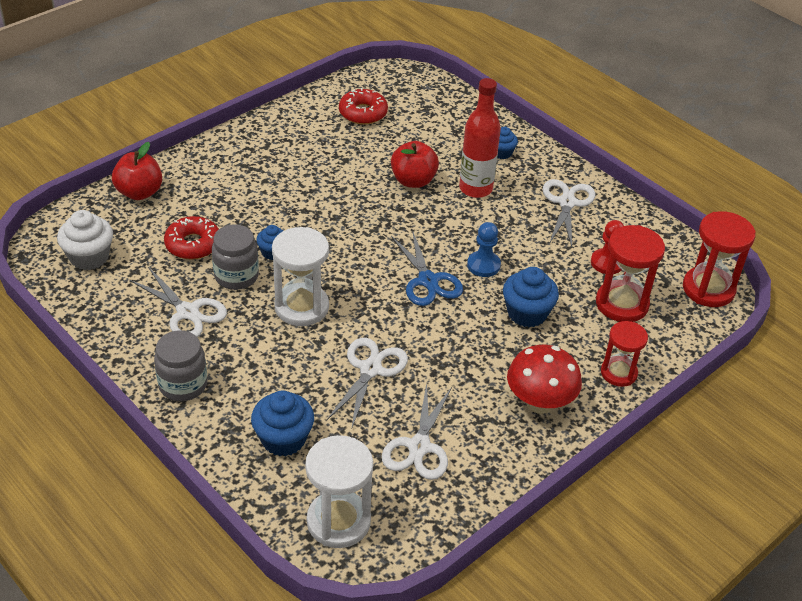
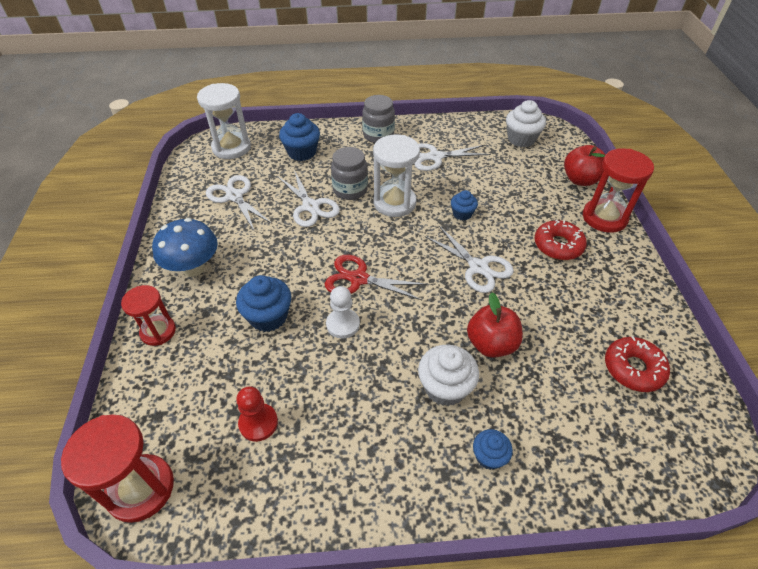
camera: 130 degrees right, 5 degrees up
red donut [164,216,219,260] -> red donut moved to [535,220,587,260]
grey jar [212,225,259,290] -> grey jar moved to [331,147,368,200]
blue scissors [391,230,463,306] -> red scissors [325,255,427,300]
red bottle [459,78,501,198] -> white cupcake [418,345,479,406]
blue pawn [467,222,501,277] -> white pawn [326,286,360,338]
red mushroom [507,345,582,414] -> blue mushroom [152,218,218,277]
white scissors [543,179,595,247] -> white scissors moved to [425,226,514,293]
red hourglass [596,225,665,322] -> red hourglass moved to [583,148,654,233]

